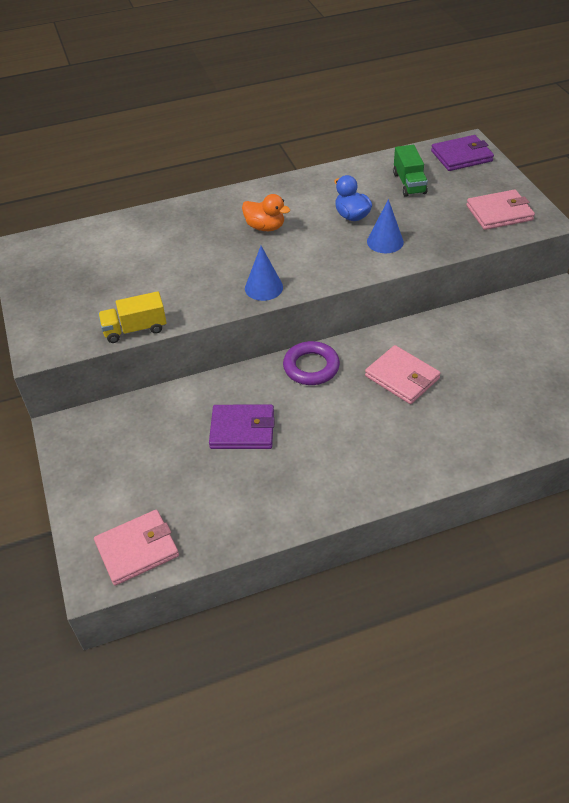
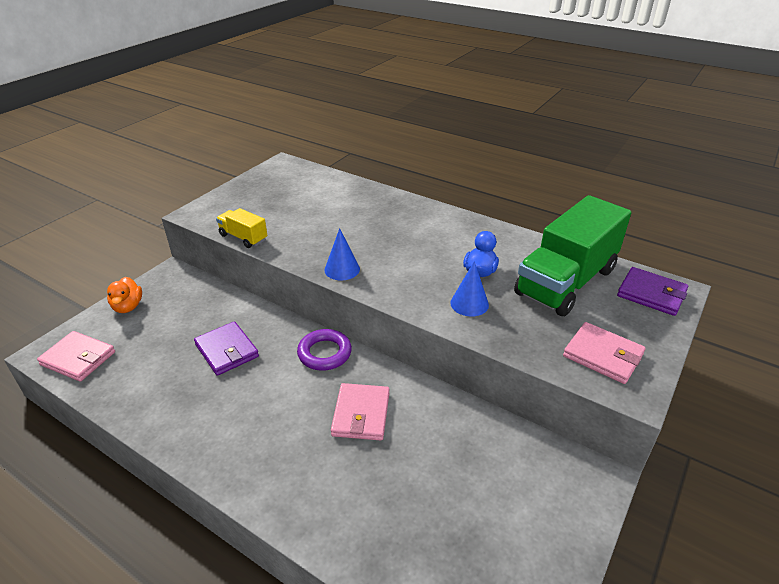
camera: 50 degrees right, 10 degrees down
orange duck [242,194,290,231] -> orange duck moved to [107,277,142,313]
green truck [393,145,428,197] -> green truck [514,195,631,316], size x2.20

